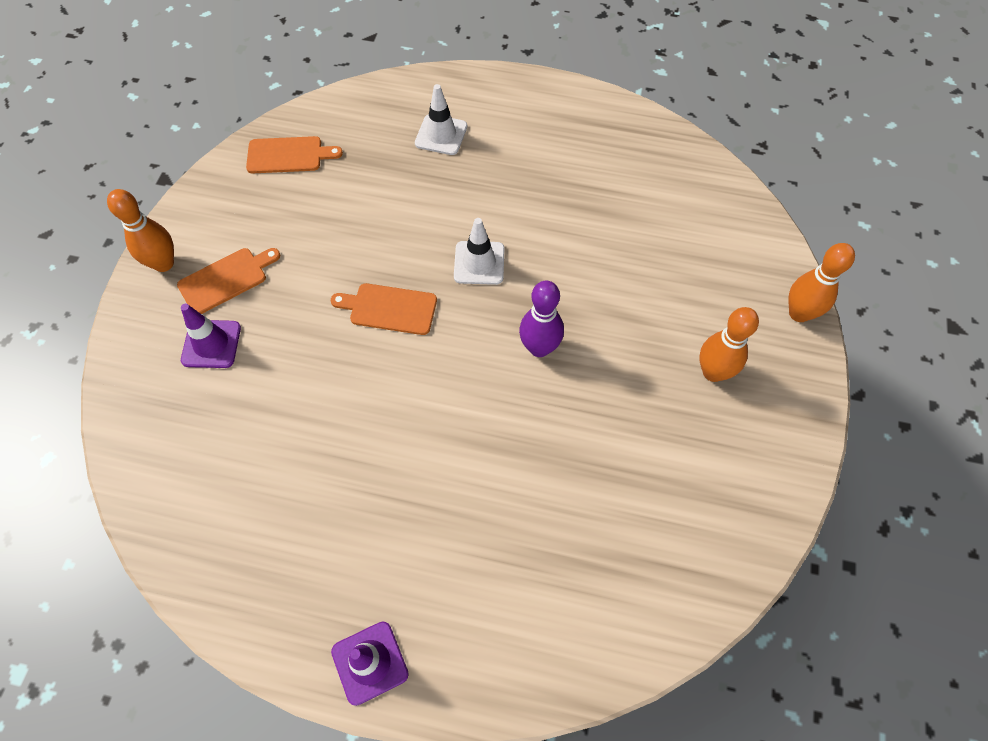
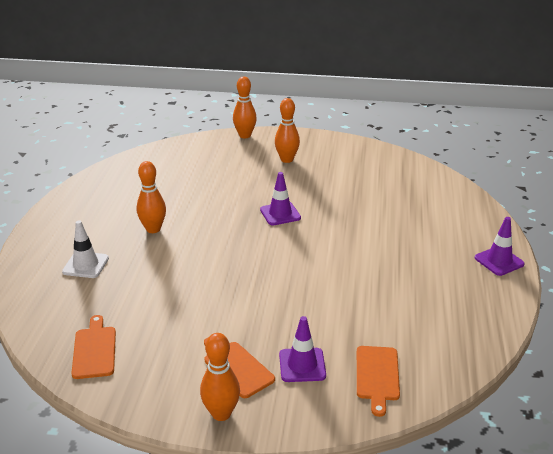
camera: 95 degrees left, 30 degrees down
orange cutting board [331,283,437,335] -> orange cutting board moved to [357,346,400,417]
white traffic cone [454,218,505,285] -> none
purple bowling pin [519,281,564,357] -> purple traffic cone [260,172,301,225]
none -> orange bowling pin [137,161,166,233]

